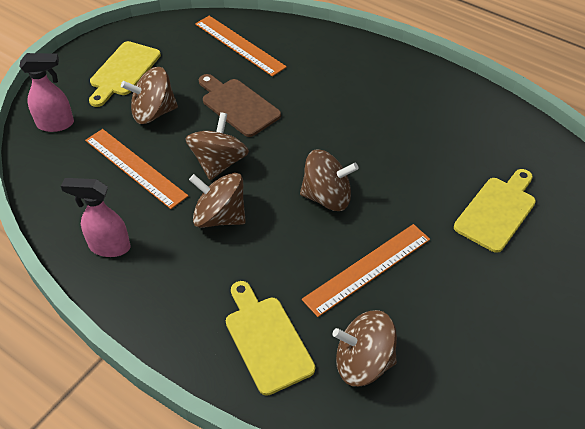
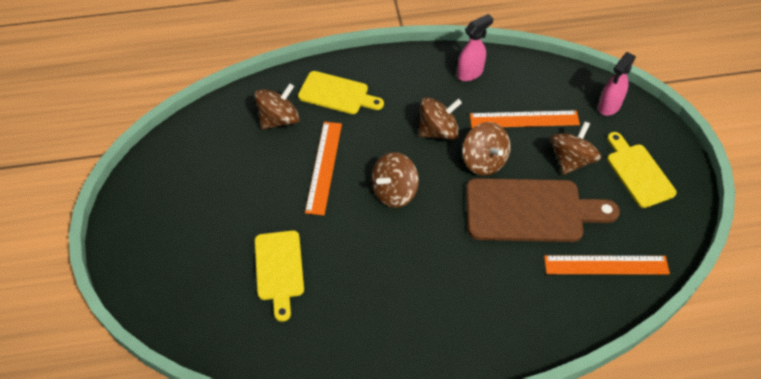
camera: 135 degrees right, 5 degrees up
brown cutting board [199,74,281,137] -> brown cutting board [466,178,620,242], size x1.60

